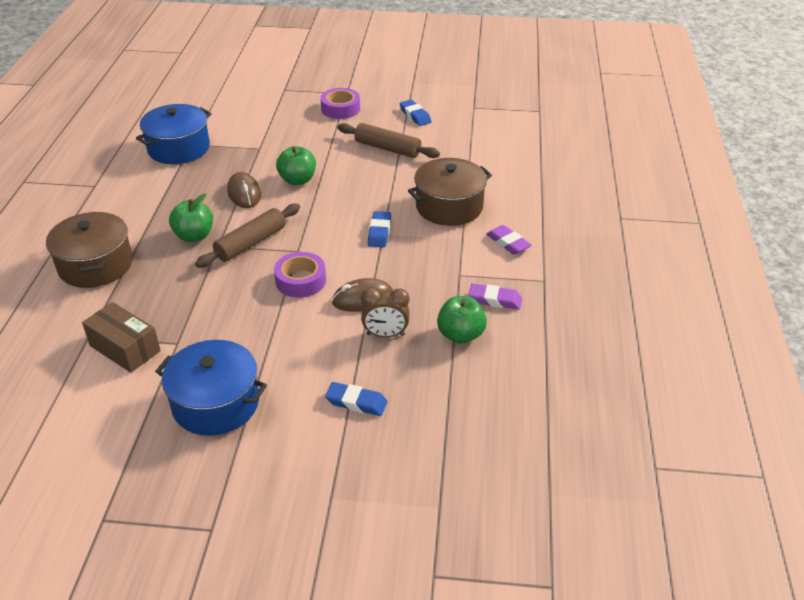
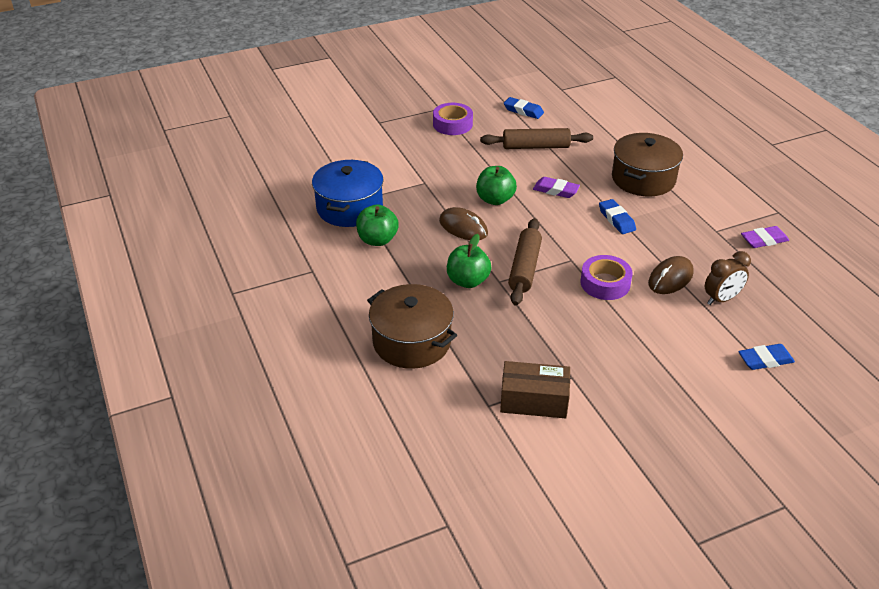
camera: 30 degrees left, 0 degrees up
blue pot [155,340,267,436] -> none
green apple [437,296,487,344] -> green apple moved to [356,204,399,246]
purple eraser [486,225,532,255] -> purple eraser moved to [533,177,580,198]

